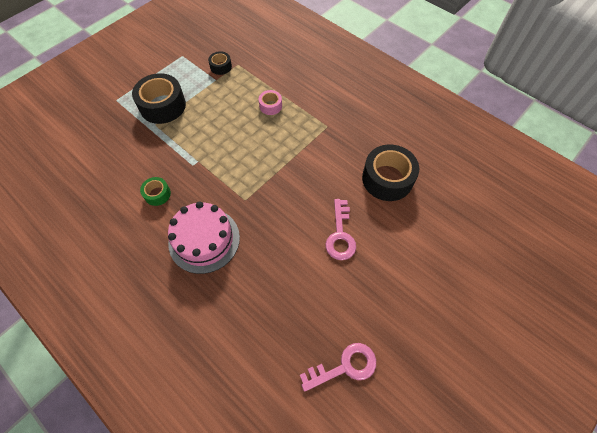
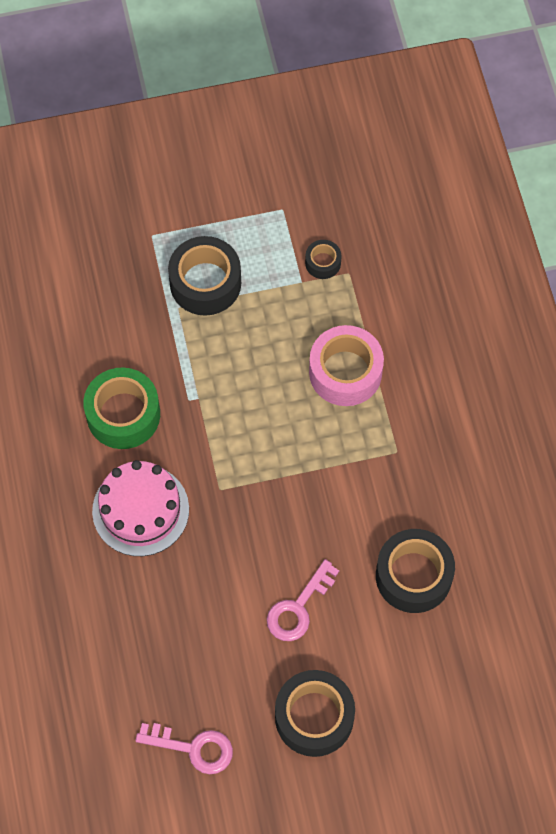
camera: 35 degrees right, 5 degrees up
green tape [140,177,171,206] -> green tape [83,367,160,449], size x1.99
pink tape [259,90,282,115] -> pink tape [309,325,384,406], size x1.99
none -> black tape [275,670,355,757]

